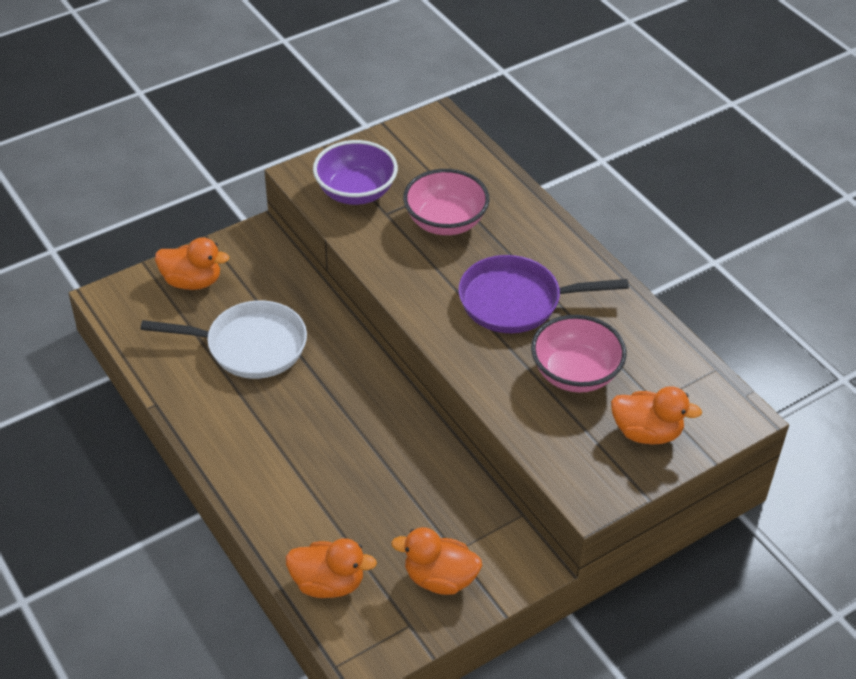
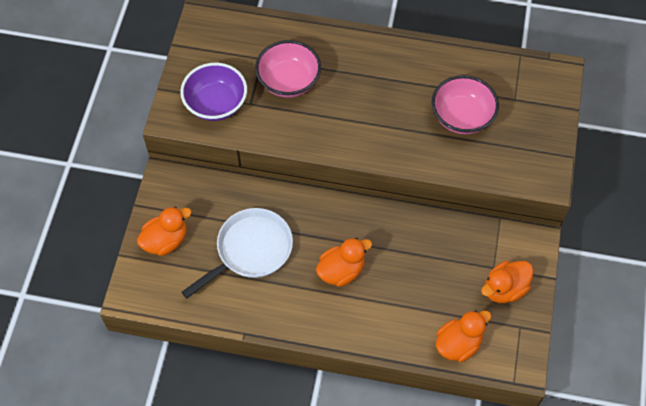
camera: 45 degrees left, 15 degrees up
purple pan [458,255,629,333] -> none
orange duck [611,386,702,445] -> orange duck moved to [316,238,372,287]

